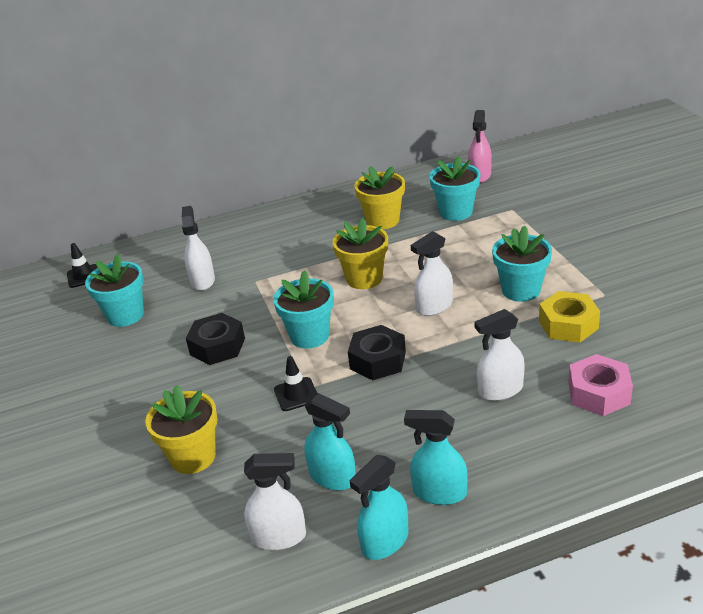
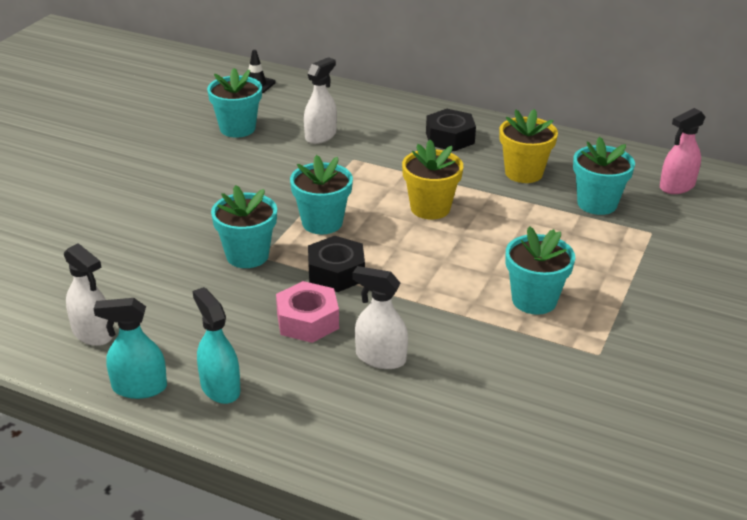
camera: 40 degrees right, 0 degrees up
yellow flower pot [145,385,218,474] -> none
black nut [186,313,245,365] -> black nut moved to [426,109,476,151]
black traffic cone [274,356,318,411] -> turquoise flower pot [211,185,277,268]
turquoise spray bottle [304,393,356,490] -> none
white spray bottle [411,231,453,316] -> none
yellow nut [539,291,600,343] -> none
pink nut [568,354,633,416] -> pink nut moved to [276,281,339,343]

